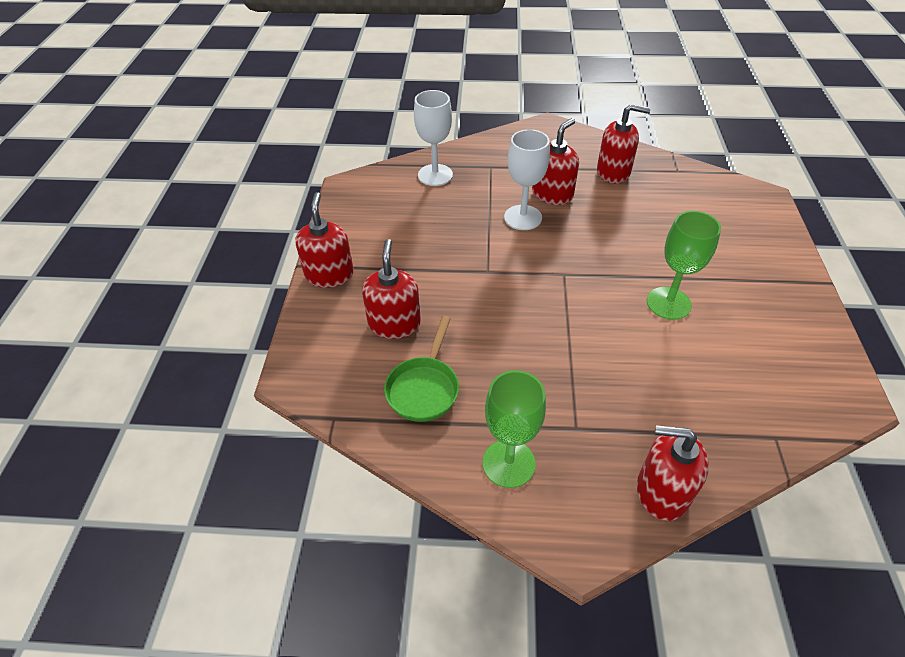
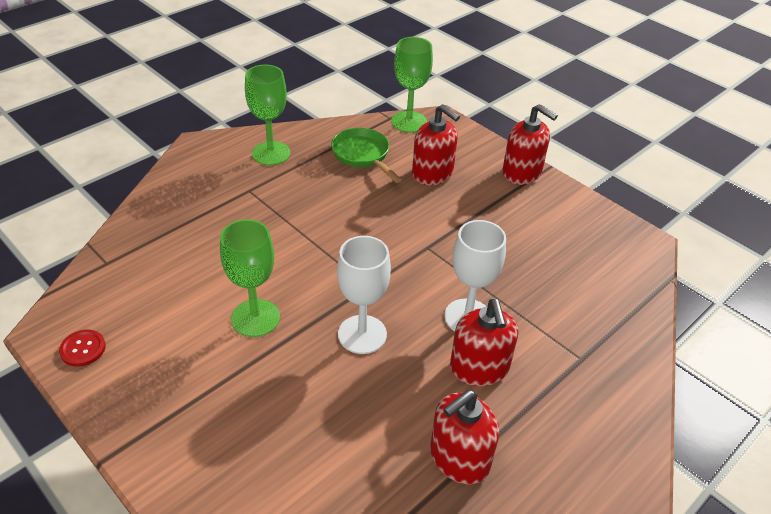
camera: 130 degrees right, 5 degrees down
white goblet [414,90,453,186] -> white goblet moved to [337,236,391,354]
red soap dispenser [637,425,709,521] -> none
none -> red button [59,330,106,367]
none -> green goblet [391,37,433,133]

